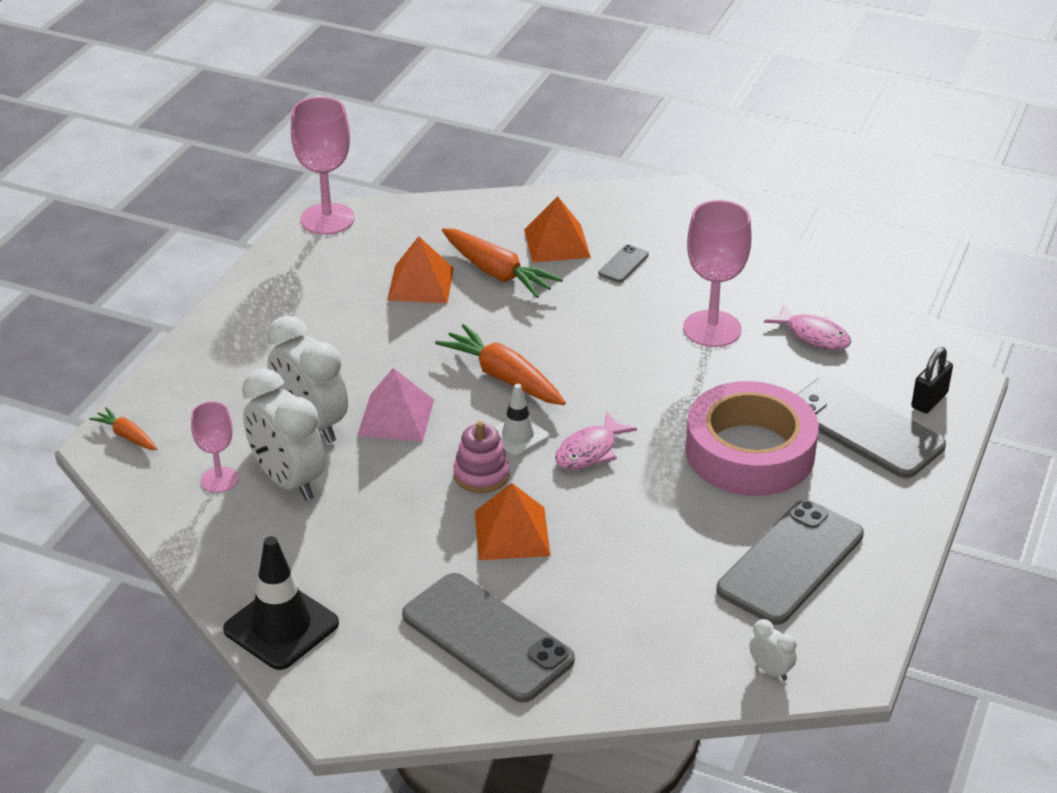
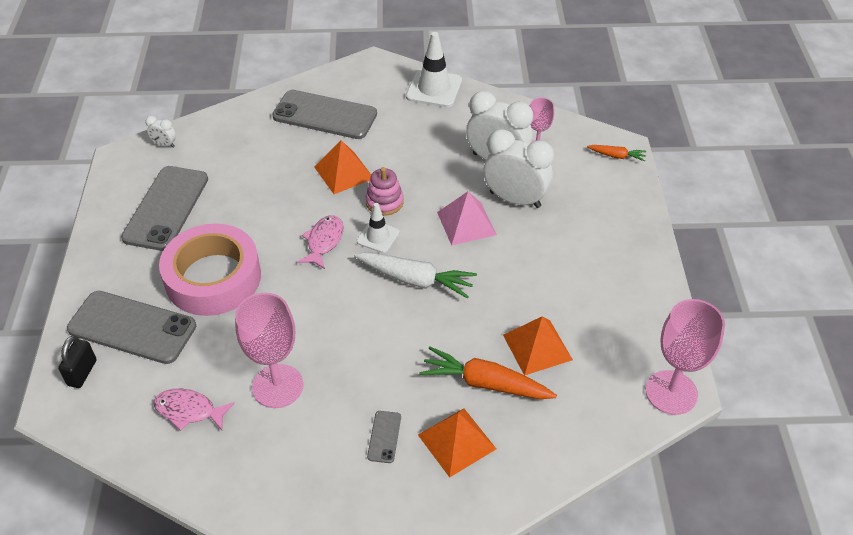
camera: 155 degrees right, 10 degrees up
black traffic cone [223,536,339,670] -> white traffic cone [406,32,462,107]
orange carrot [435,324,566,405] -> white carrot [354,252,477,299]

